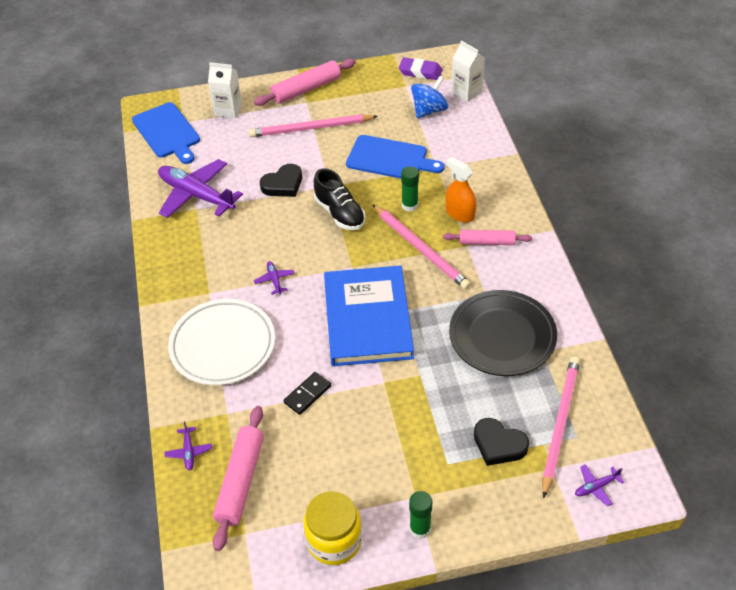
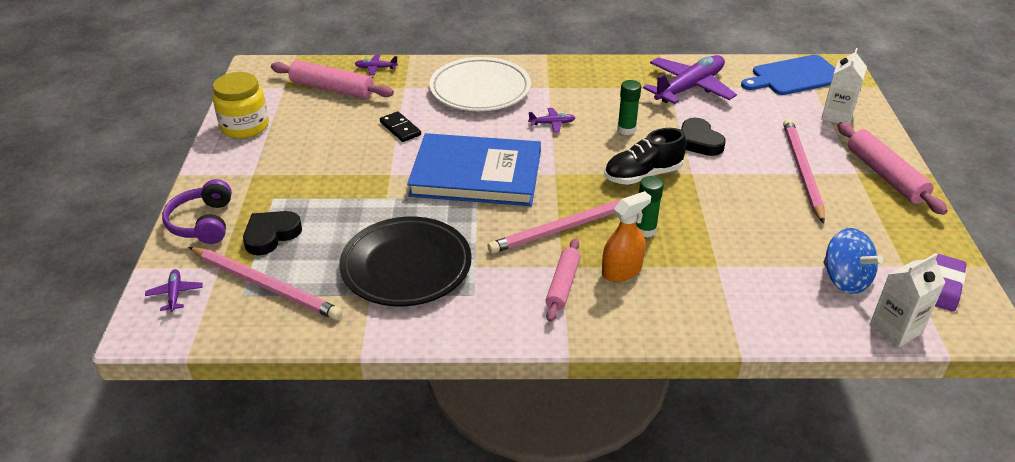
camera: 100 degrees right, 10 degrees down
blue cutting board [346,135,444,179] -> none
green glue stick [409,491,432,539] -> green glue stick moved to [617,80,641,135]
none -> purple headphones [162,179,232,244]

